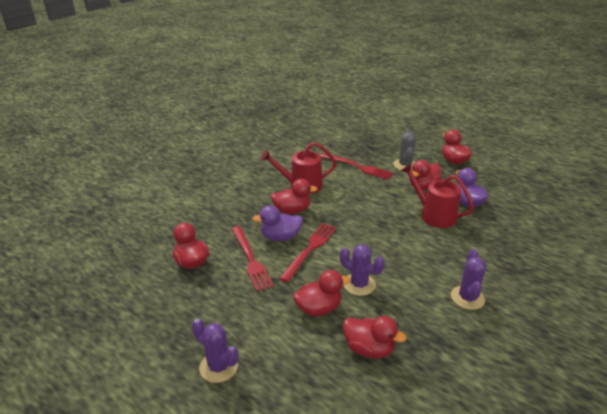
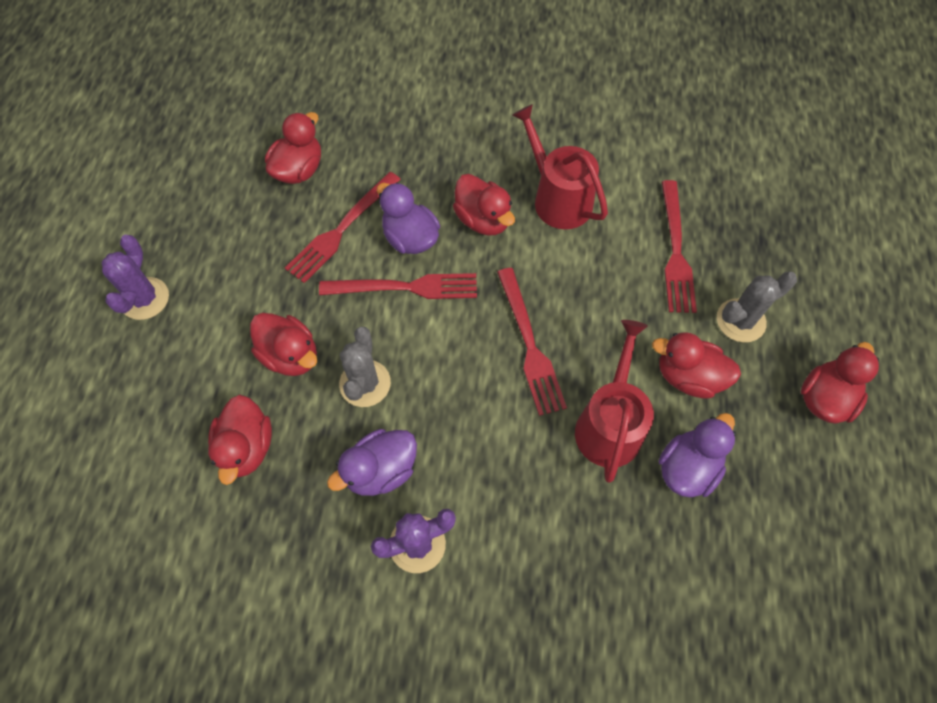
camera: 60 degrees right, 30 degrees up
purple cactus [340,244,385,296] -> grey cactus [339,327,391,407]
none -> purple duck [327,429,417,496]
none -> red fork [497,268,567,416]

